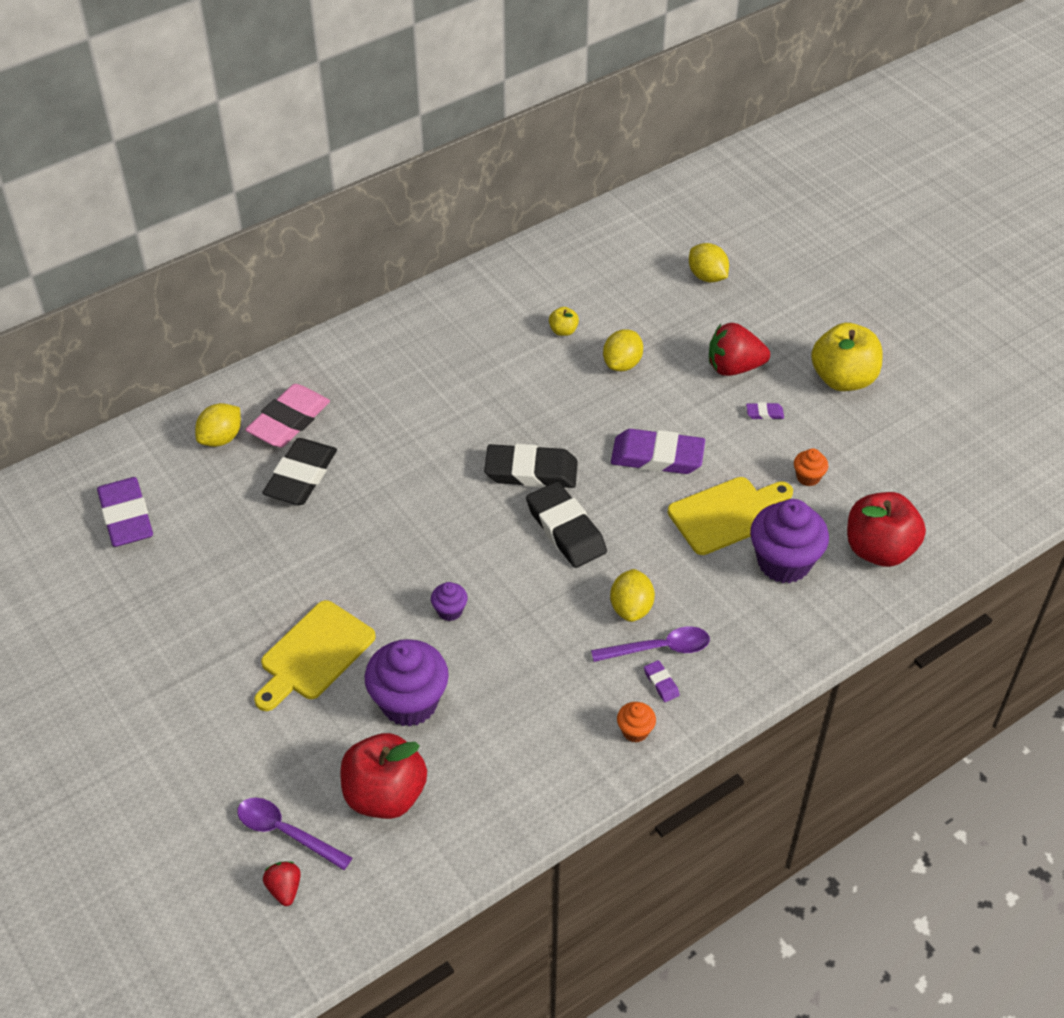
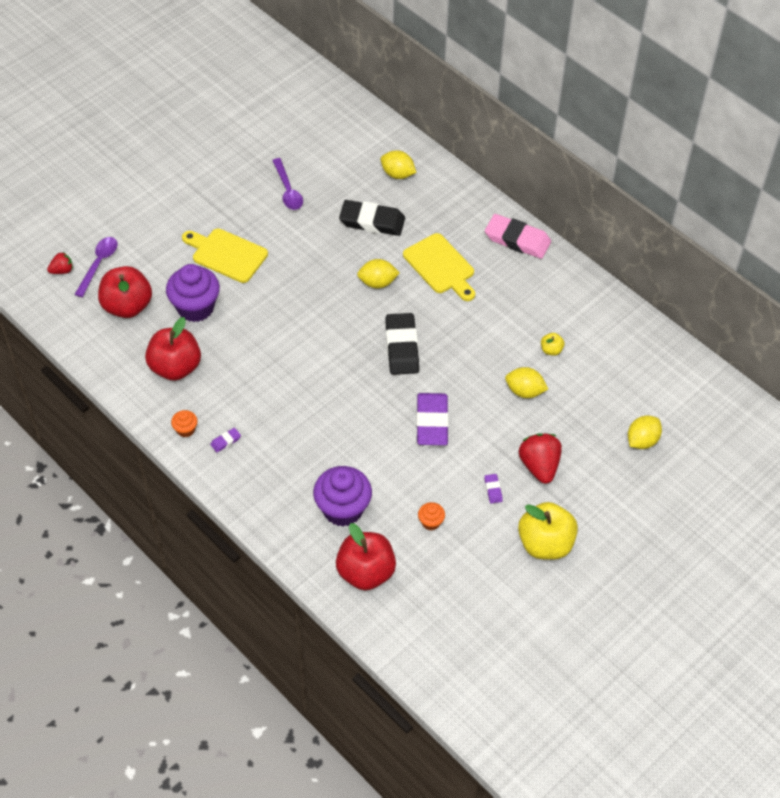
camera: 80 degrees right, 5 degrees up
purple eraser [97,477,153,547] -> none
pink eraser [245,384,330,447] -> pink eraser moved to [485,214,551,259]
purple cupcake [431,582,468,621] -> none
black eraser [526,482,607,568] -> none
purple spoon [591,626,710,662] -> purple spoon moved to [272,158,303,210]
yellow lemon [610,569,655,622] -> yellow lemon moved to [357,259,400,289]
yellow cutting board [668,477,793,555] -> yellow cutting board moved to [403,233,475,301]
none -> red apple [145,317,201,381]

